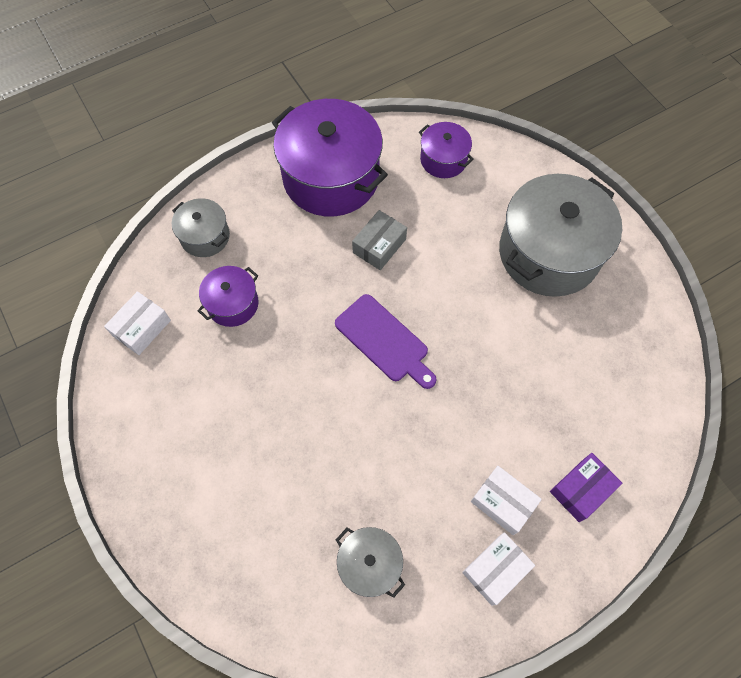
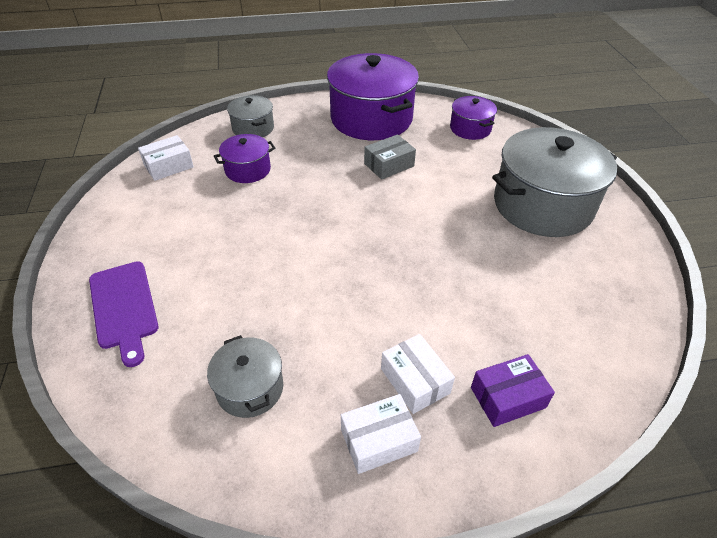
camera: 20 degrees right, 20 degrees down
purple cutting board [335,294,436,389] -> purple cutting board moved to [89,261,158,367]

